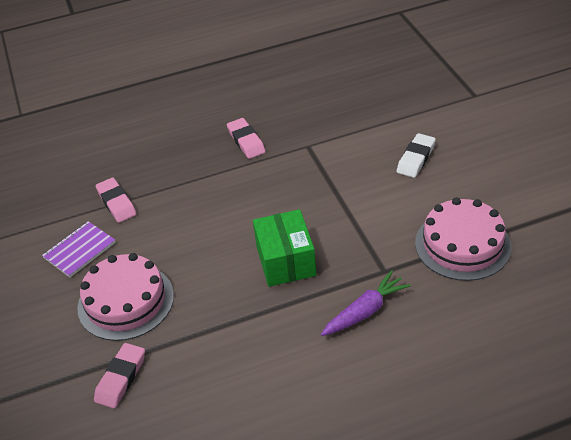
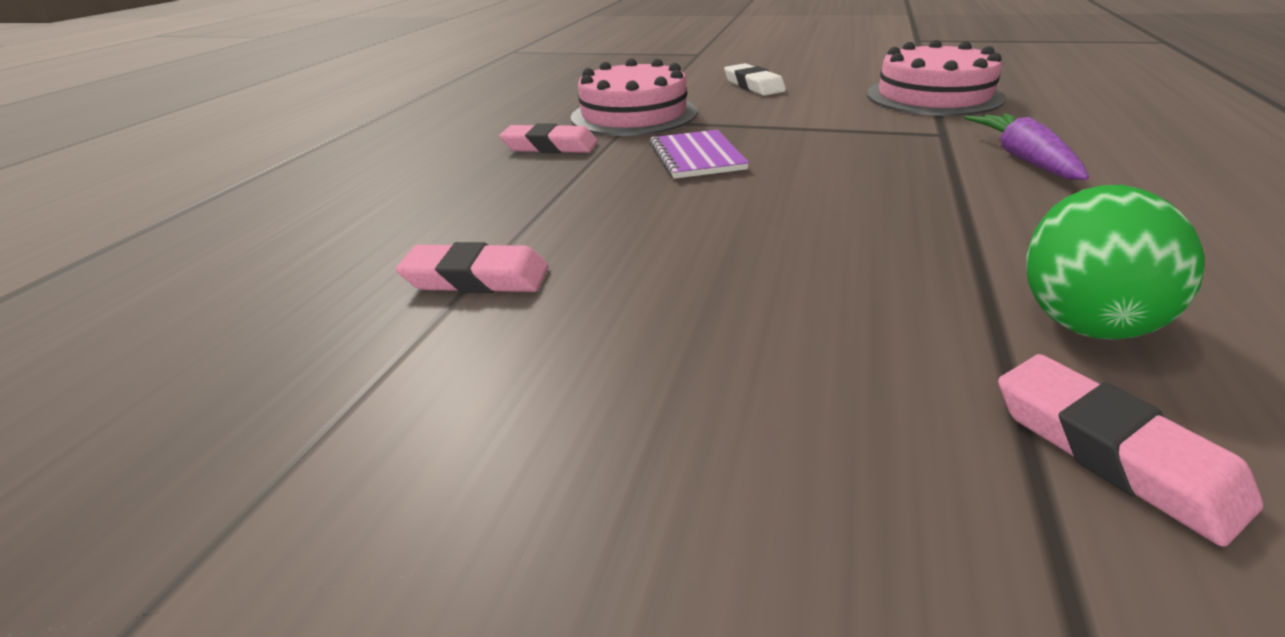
camera: 55 degrees left, 10 degrees down
purple notebook [42,221,116,277] -> purple notebook moved to [650,130,749,179]
pink cake [77,253,174,341] -> pink cake moved to [571,58,697,136]
green box [253,209,316,287] -> none
none -> green egg [1026,185,1205,340]

